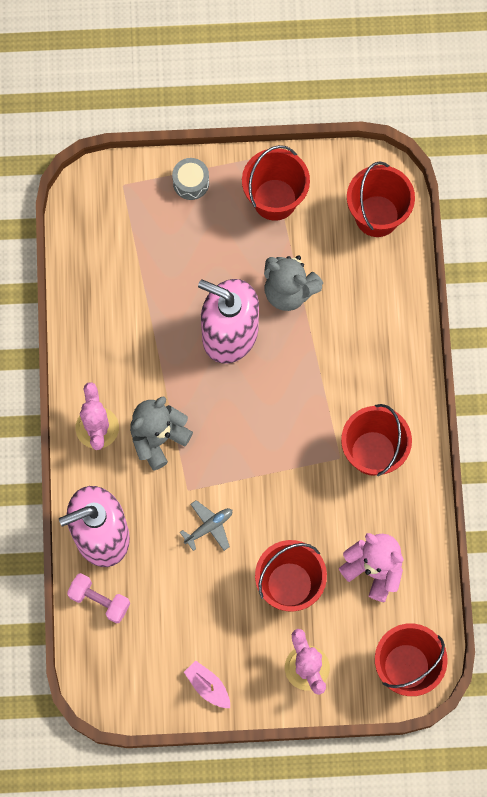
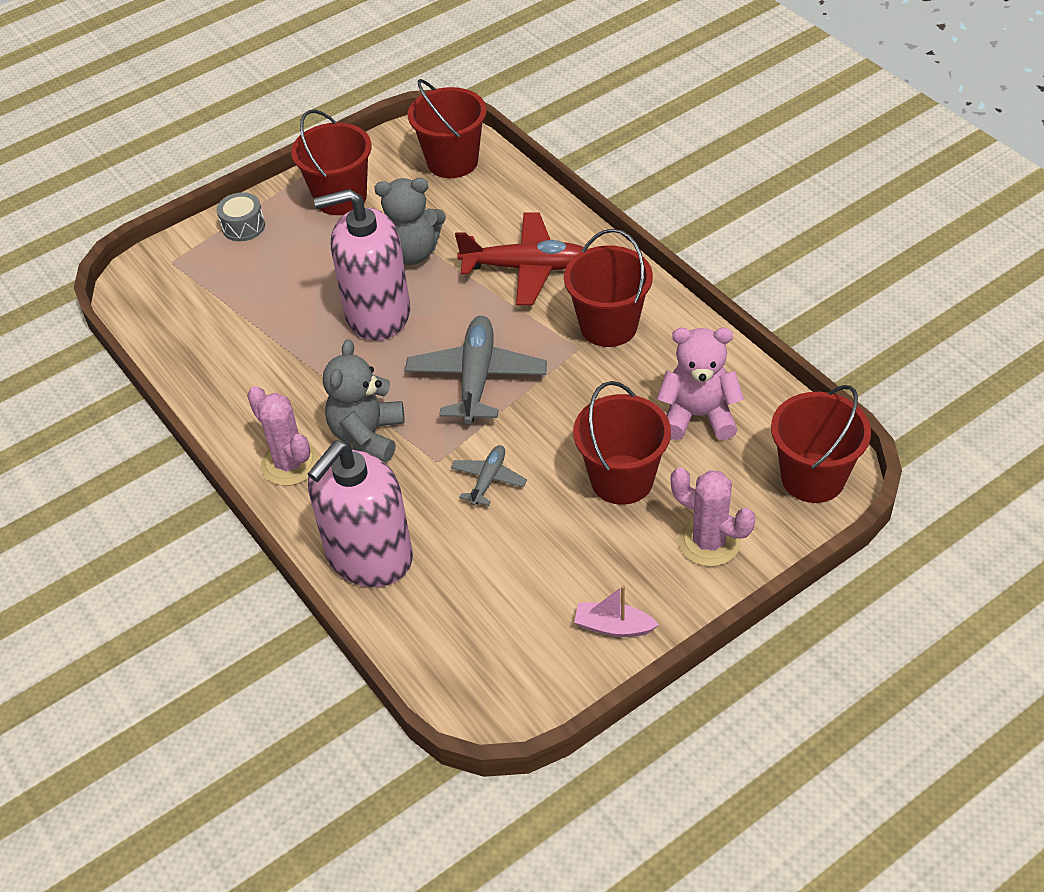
camera: 30 degrees left, 25 degrees down
pink dumbbell [67,573,130,624] -> none
none -> grey plane [405,316,547,424]
none -> red plane [455,212,584,305]

